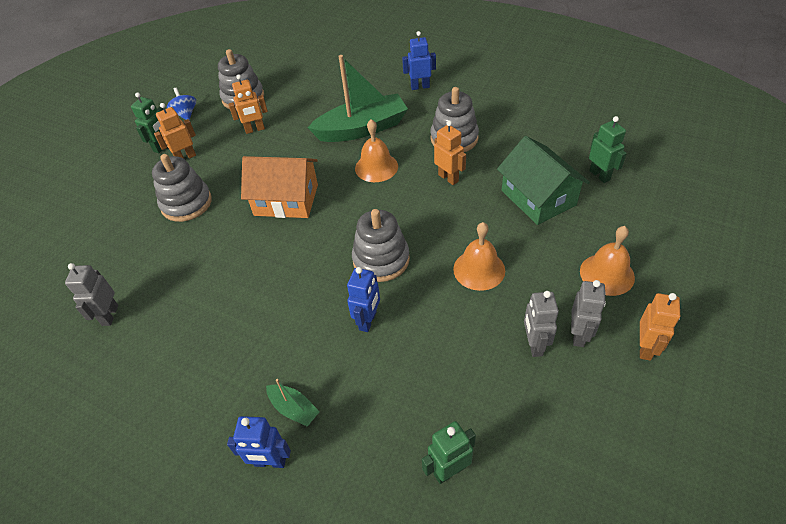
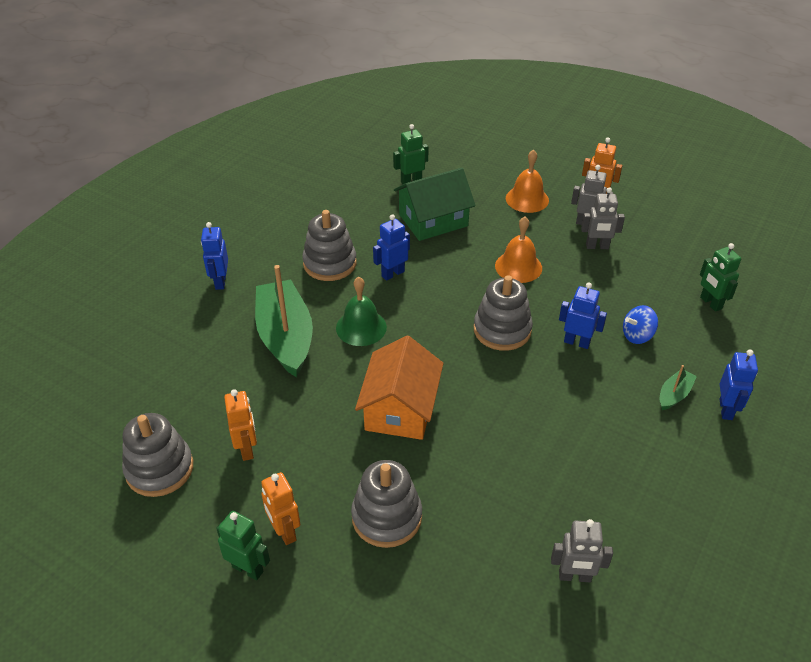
camera: 90 degrees left, 5 degrees down
blue spinning top [167,88,196,120] -> blue spinning top moved to [623,305,658,344]
orange bell [355,119,398,182] -> green bell [336,277,387,346]
orange robot [434,121,466,185] -> blue robot [373,214,410,281]

